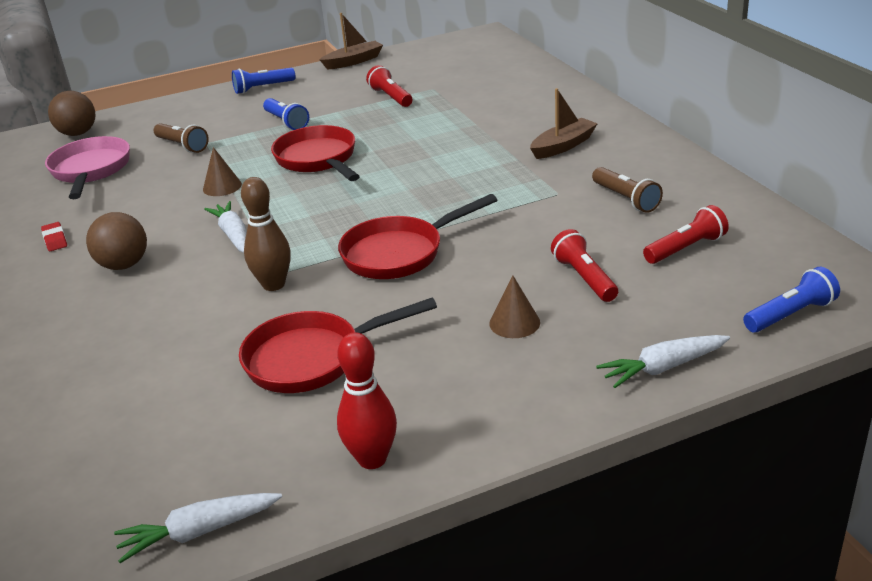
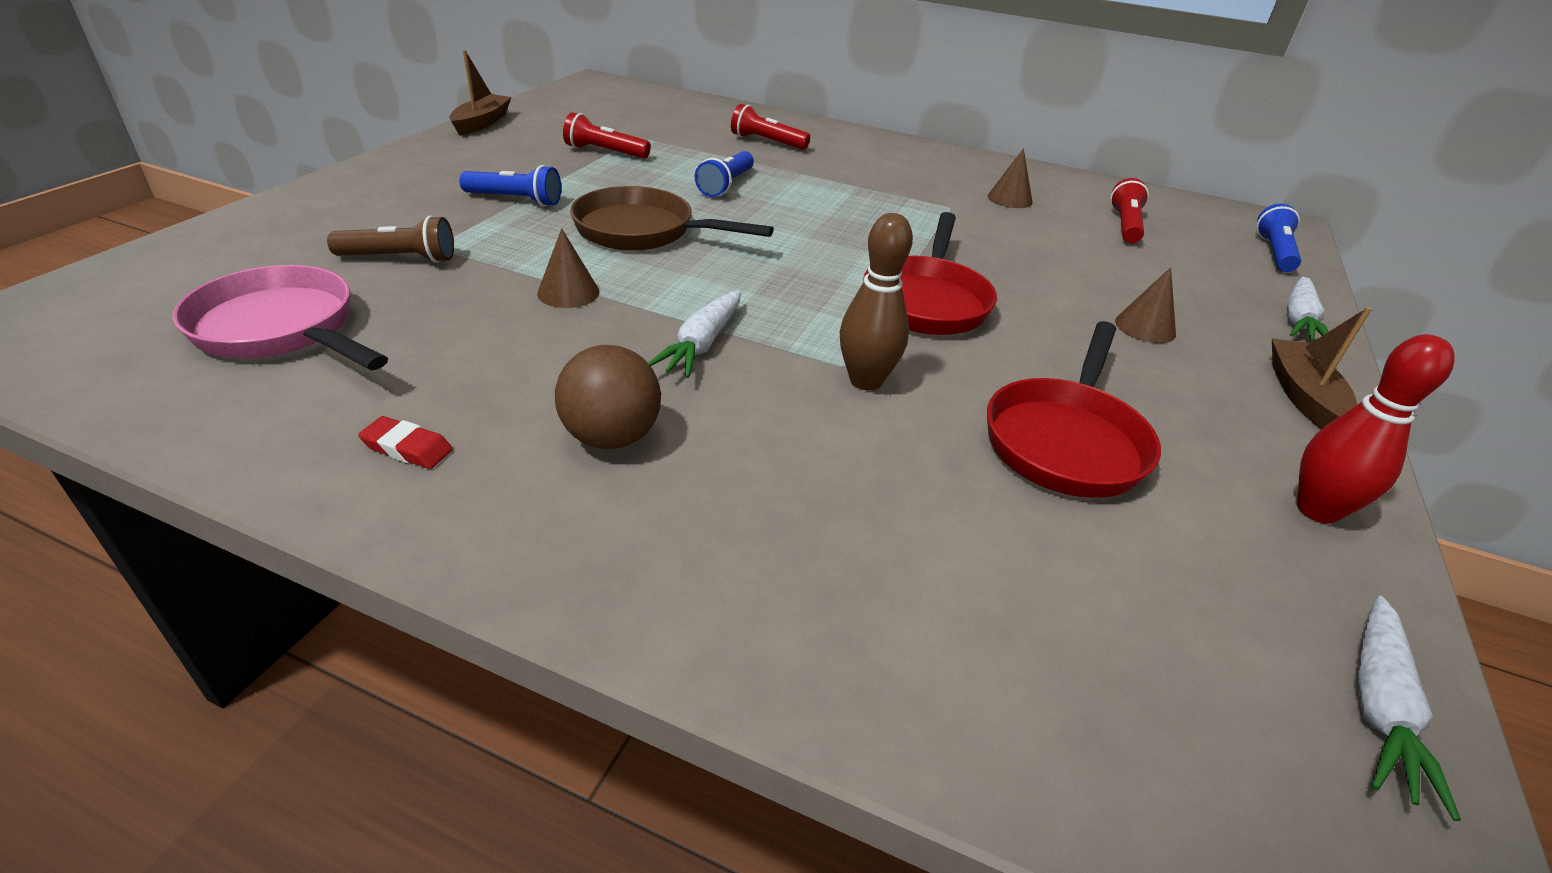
camera: 50 degrees left, 5 degrees up
brown ball [48,91,96,136] -> none
white carrot [204,201,247,253] -> white carrot turned 90 degrees counterclockwise [648,291,741,378]
blue flashlight [232,68,295,94] -> blue flashlight moved to [695,151,754,197]
red pan [271,125,360,181] -> brown pan [570,186,774,251]
brown boat [530,88,598,159] -> brown boat moved to [1272,307,1372,429]
red flashlight [551,229,618,302] -> red flashlight moved to [731,104,810,150]
brown flashlight [592,167,663,213] -> brown cone [988,148,1033,208]

